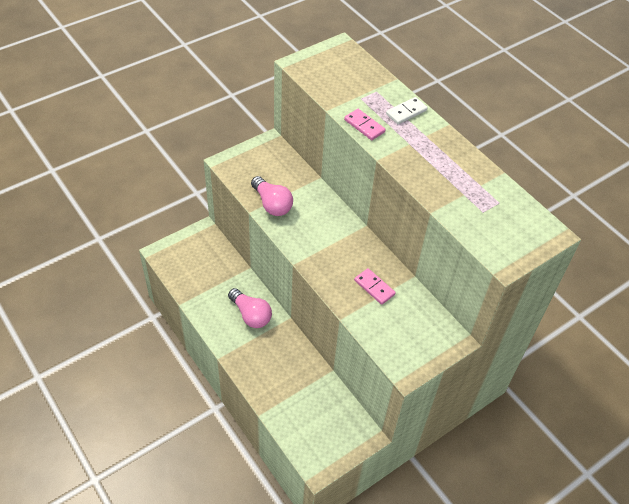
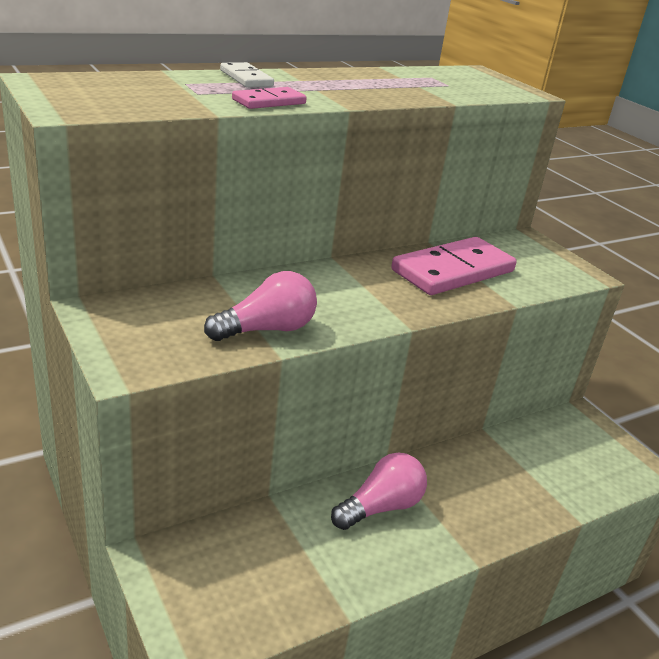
camera: 85 degrees left, 20 degrees down
pink domino [354,268,396,305] -> pink domino [391,237,517,295], size x1.99

